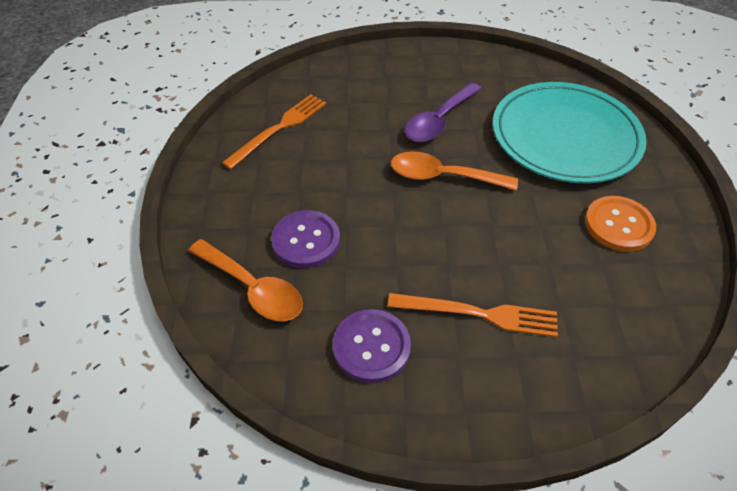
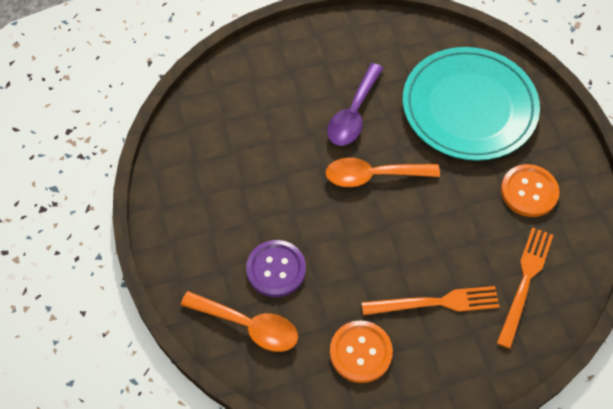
camera: 15 degrees left, 10 degrees up
orange fork [222,94,326,169] -> orange fork moved to [497,227,553,349]
purple button [333,309,411,383] -> orange button [330,320,393,383]

